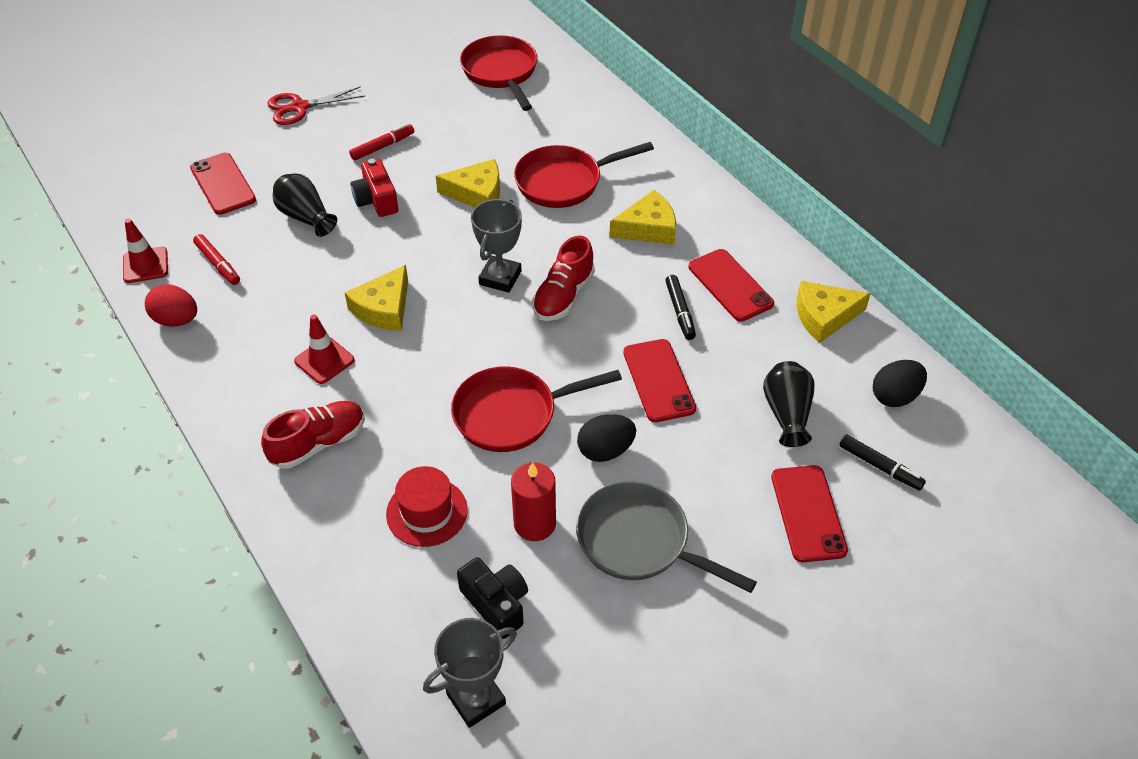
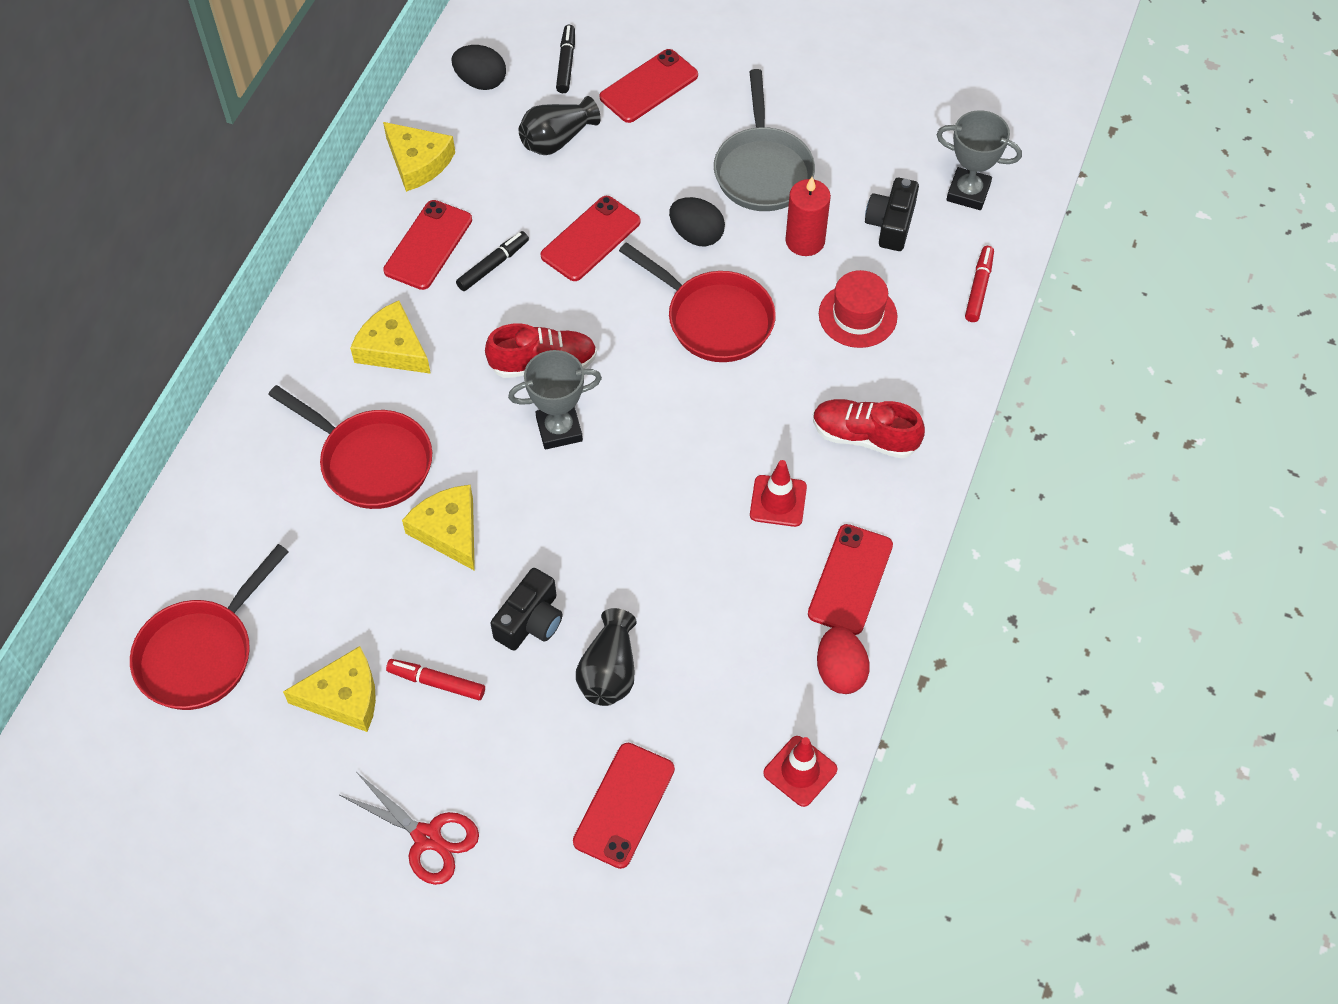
camera: 125 degrees left, 10 degrees up
red marker [193,234,240,285] -> red marker moved to [965,246,994,322]
yellow cheese [345,265,408,331] -> yellow cheese moved to [283,646,376,732]
red camera [351,158,398,217] -> black camera [490,568,562,651]
none -> red phone [808,524,893,635]

